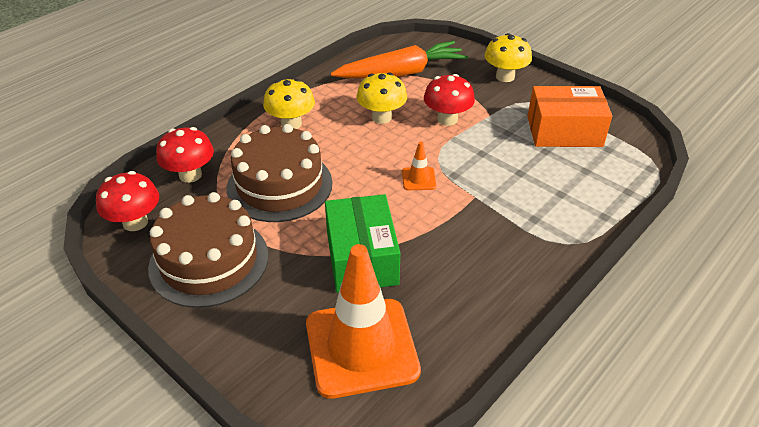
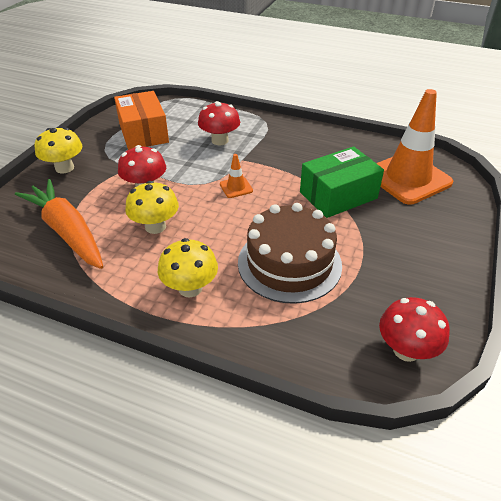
camera: 110 degrees left, 0 degrees up
brown cake [148,192,268,308] -> none
red mushroom [156,127,214,183] -> red mushroom moved to [198,101,240,145]

